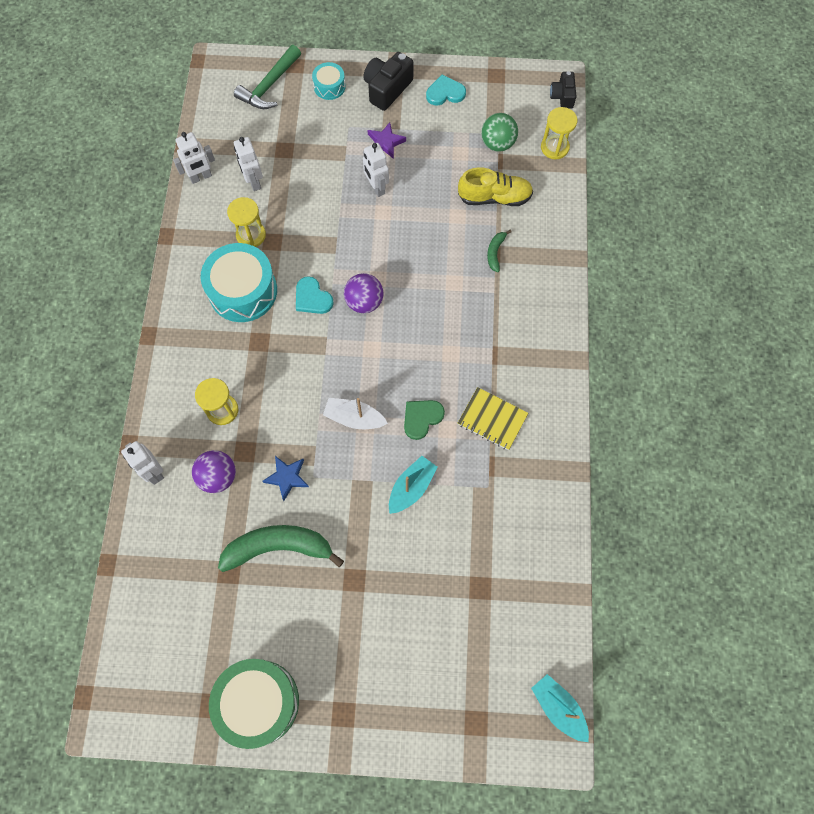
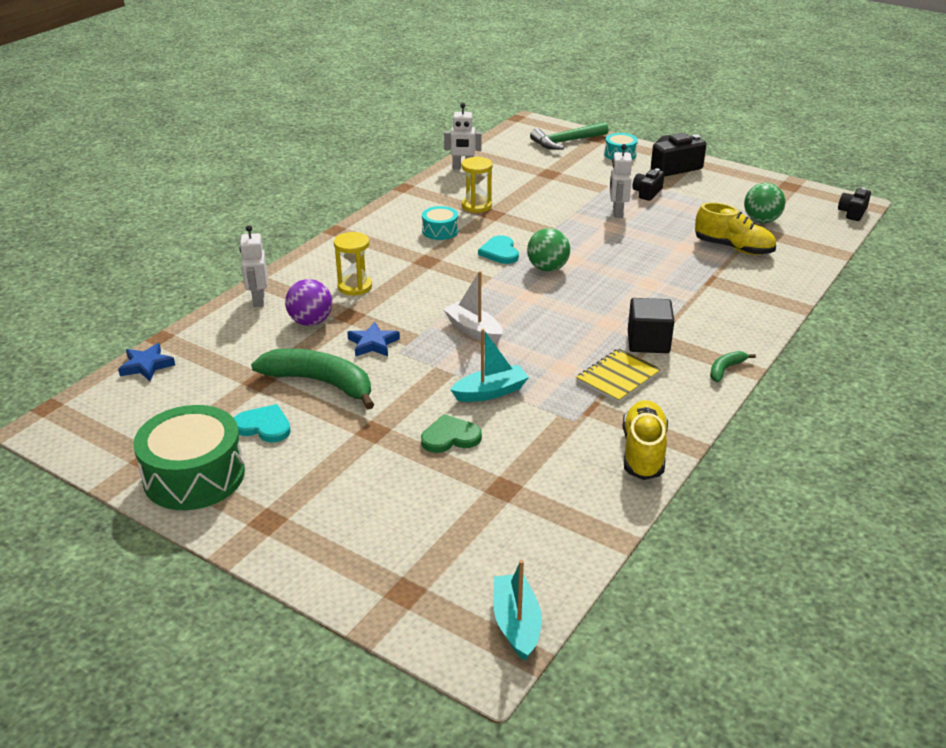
camera: 30 degrees right, 35 degrees down
turquoise drum [201,243,277,322] -> turquoise drum [422,206,458,240], size x0.51
white robot [234,137,263,191] -> none
purple ball [344,273,383,313] -> green ball [527,228,570,272]
purple star [368,122,406,159] -> black camera [633,168,665,201]
green heart [404,400,445,440] -> green heart moved to [421,414,482,453]
turquoise heart [426,75,466,105] -> turquoise heart moved to [234,404,291,443]
yellow notebook [458,387,528,450] -> yellow notebook turned 75 degrees clockwise [576,348,661,403]
green banana [487,230,512,272] -> green banana moved to [710,351,756,382]
yellow hourglass [541,107,578,160] -> none
none -> blue star [118,343,175,381]
none -> yellow shoe [622,400,668,480]
none -> black cube [628,298,674,353]

